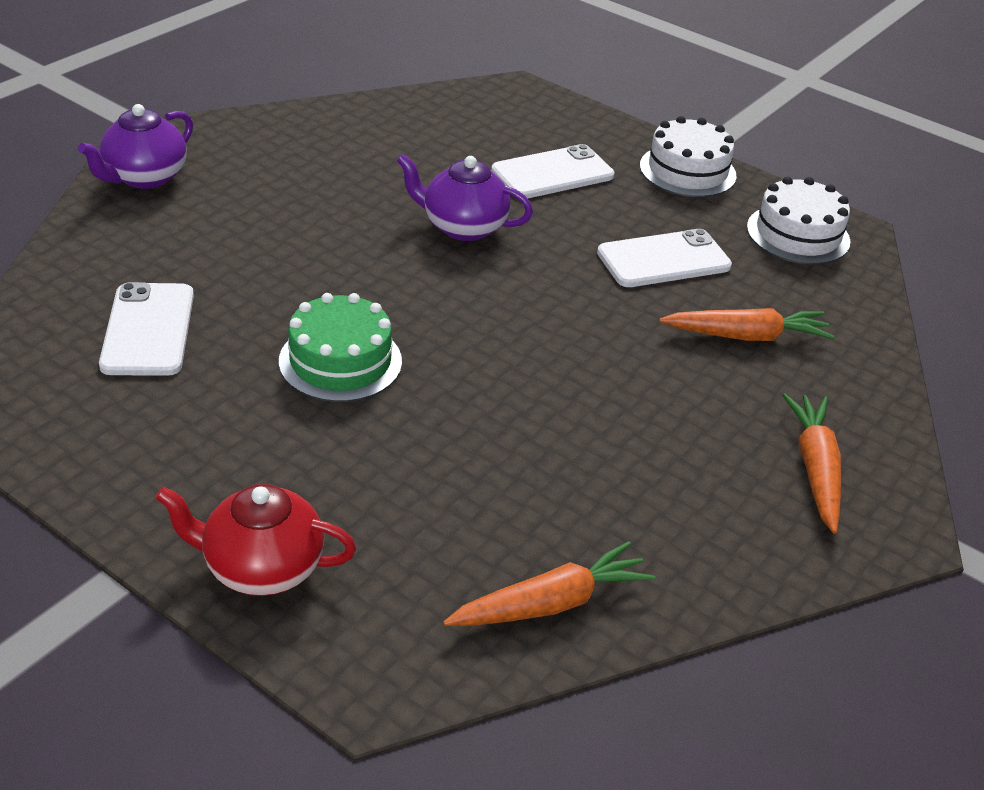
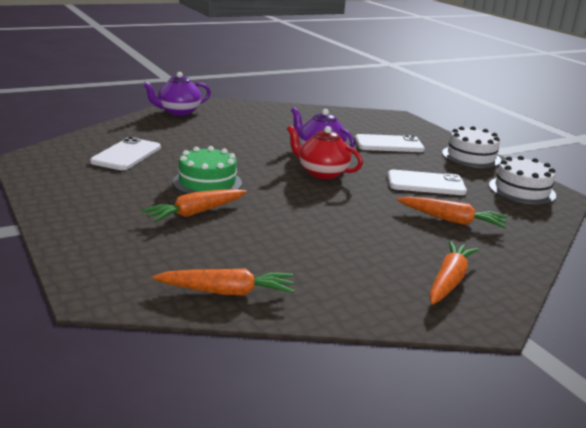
camera: 25 degrees right, 15 degrees down
red teapot [155,484,356,596] -> red teapot moved to [287,125,363,179]
none -> orange carrot [141,189,246,222]

